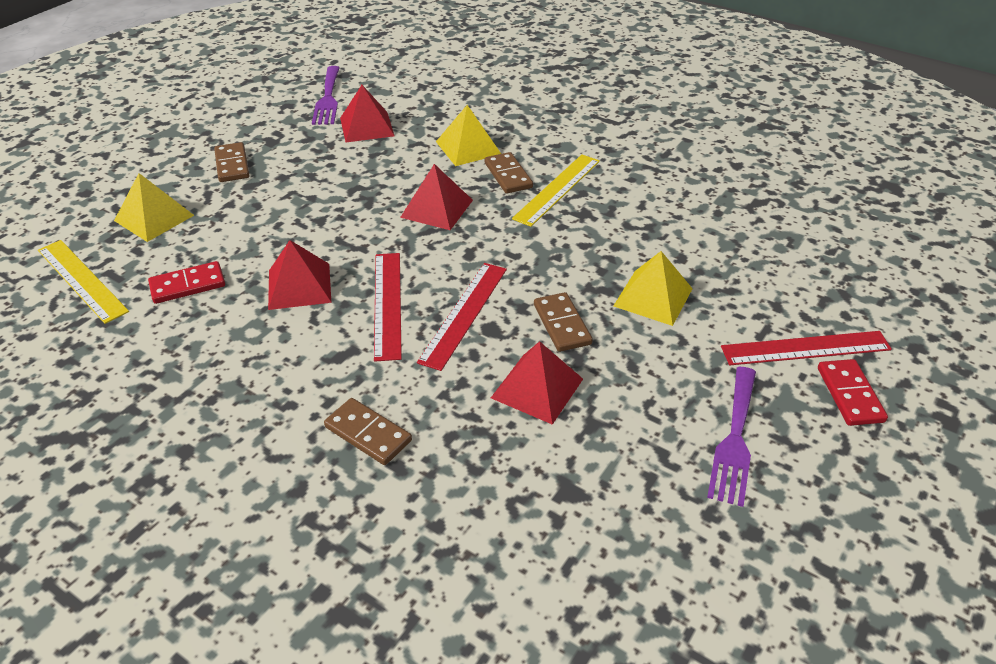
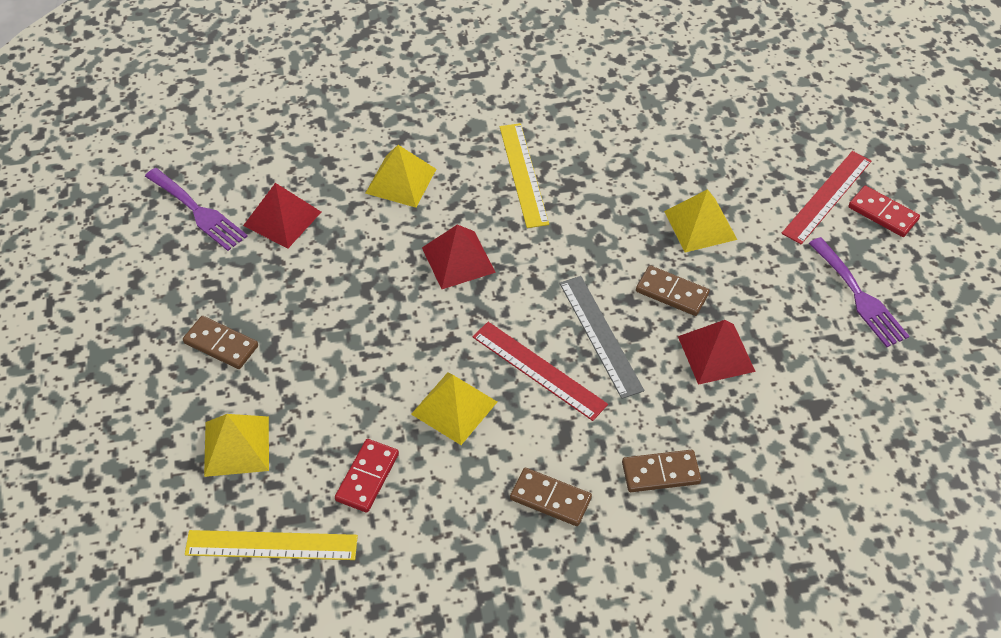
camera: 45 degrees left, 10 degrees up
red pyramid [268,240,332,310] -> yellow pyramid [411,372,497,445]
red ruler [417,263,507,371] -> grey ruler [559,276,644,399]
brown domino [485,152,533,194] -> brown domino moved to [510,468,592,526]

